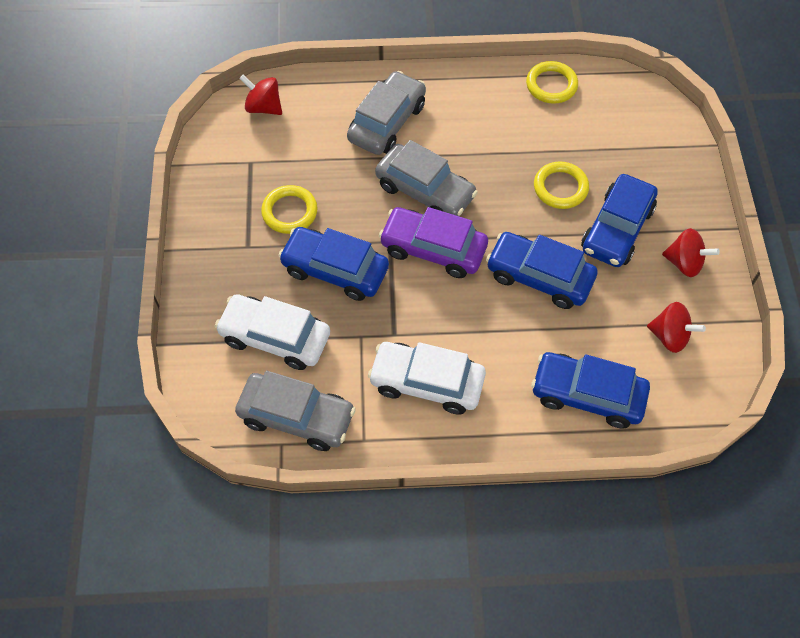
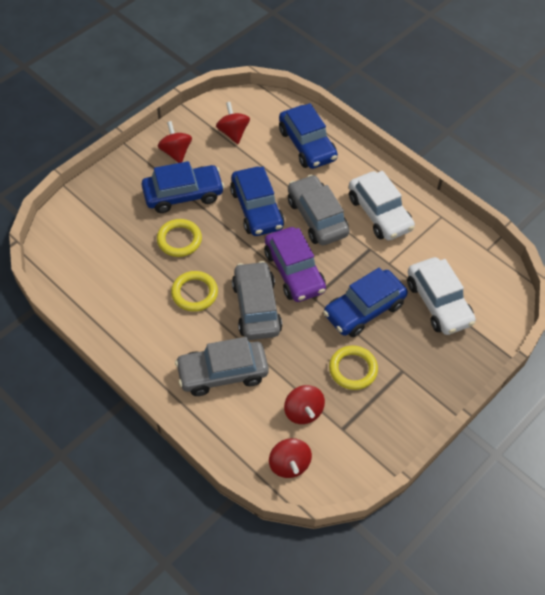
camera: 135 degrees left, 5 degrees down
grey car [235,371,356,451] -> grey car moved to [288,174,350,245]
blue car [278,227,389,301] -> blue car turned 75 degrees clockwise [323,268,408,337]
yellow ring [526,61,578,104] -> yellow ring moved to [171,271,218,312]
none -> red spinning top [284,385,325,424]

